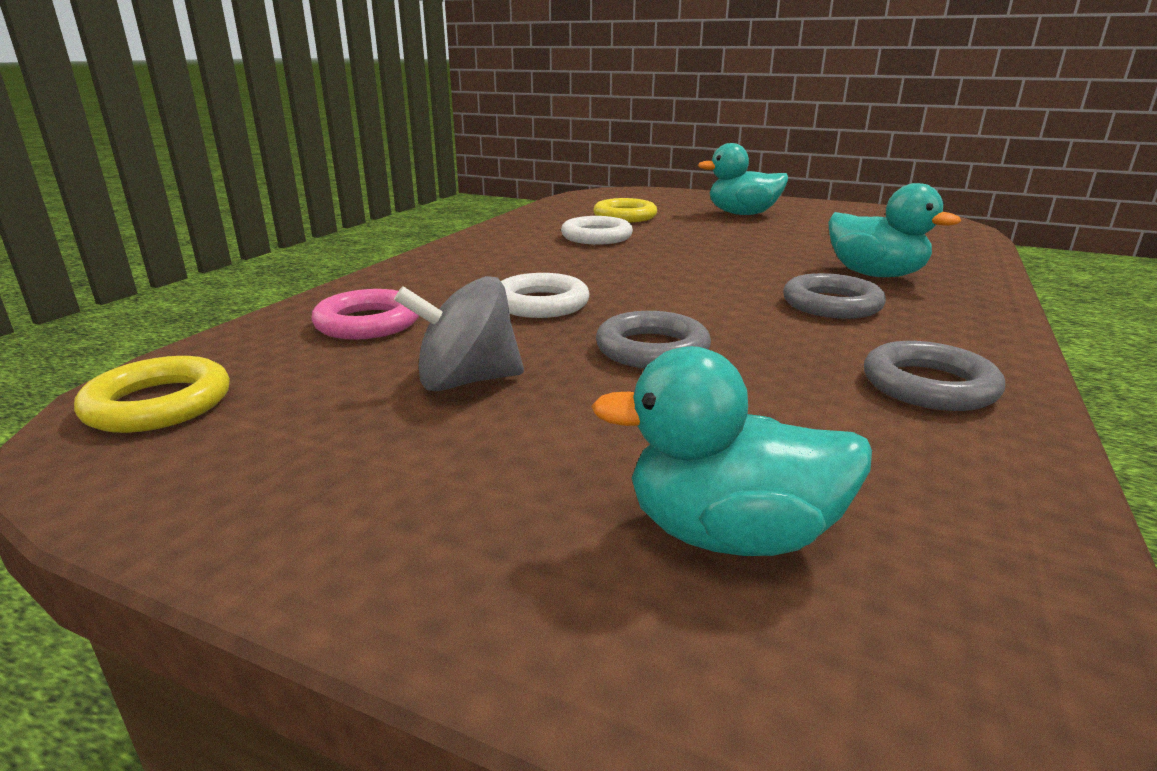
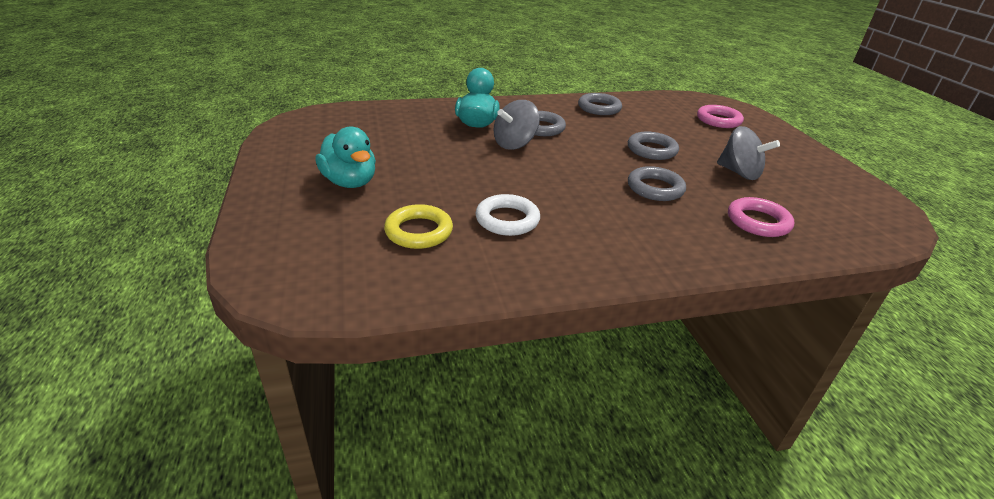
camera: 130 degrees left, 10 degrees up
yellow ring [74,356,230,433] -> none
white ring [501,273,589,318] -> grey ring [628,166,686,201]
turquoise duck [591,346,872,556] -> pink ring [697,105,744,128]
none -> grey spinning top [493,100,540,150]

